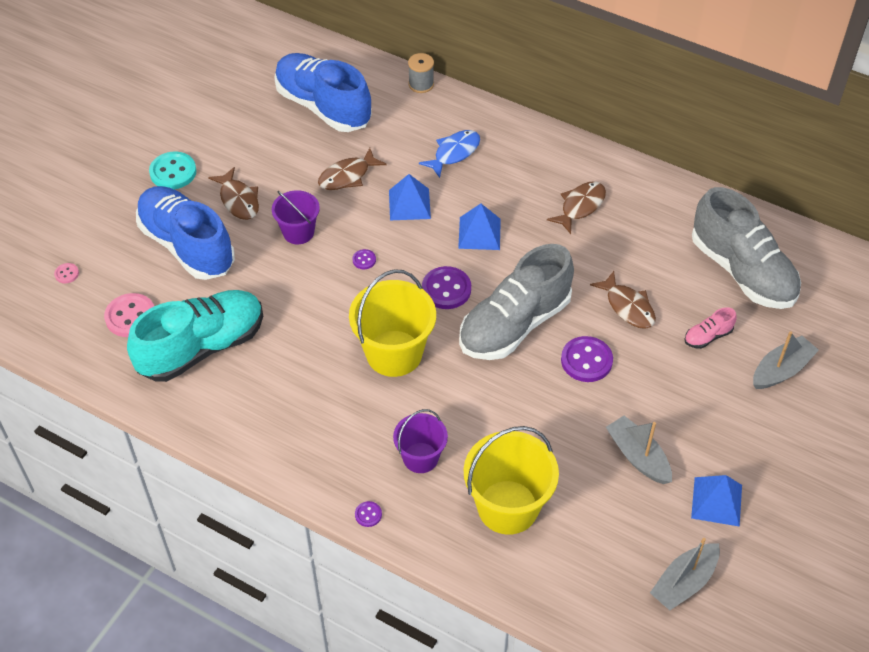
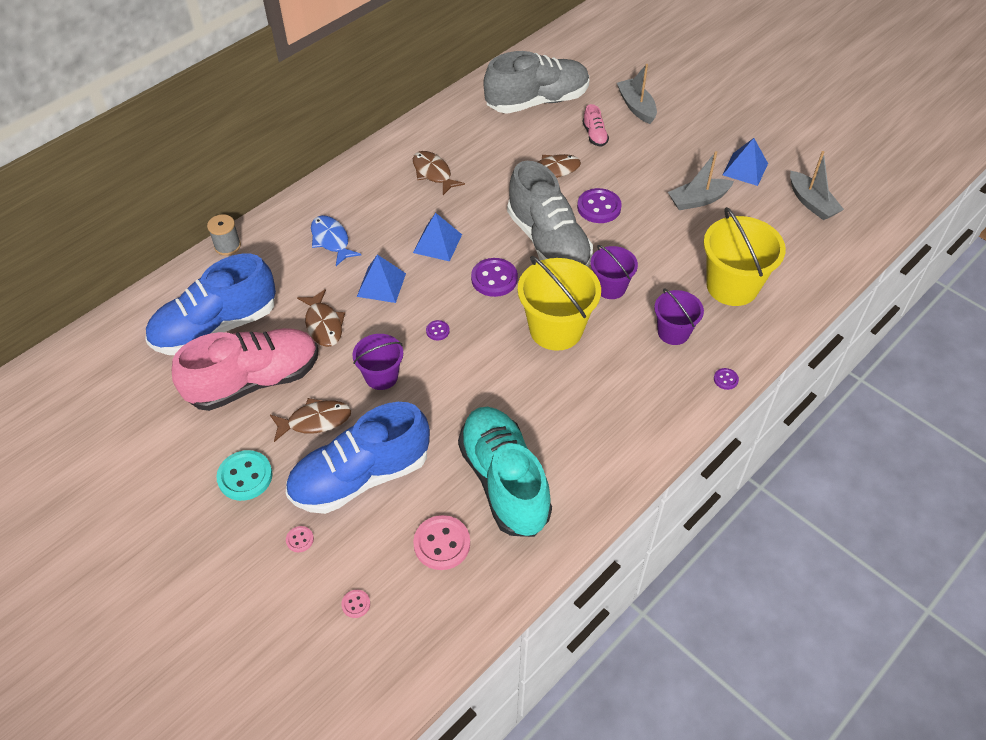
camera: 75 degrees left, 0 degrees up
none -> pink shoe [172,328,318,411]
none -> pink button [286,526,314,552]
none -> purple bucket [590,245,638,299]

